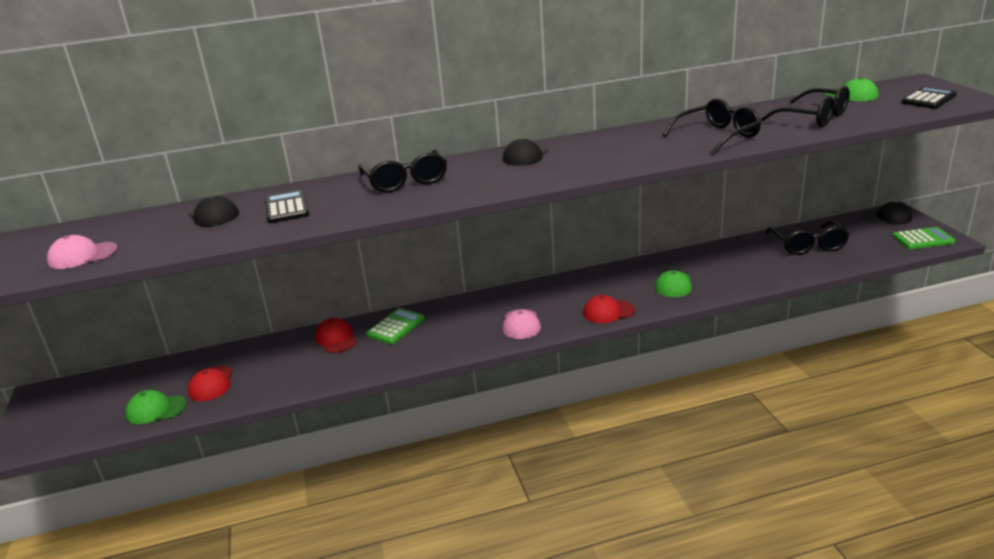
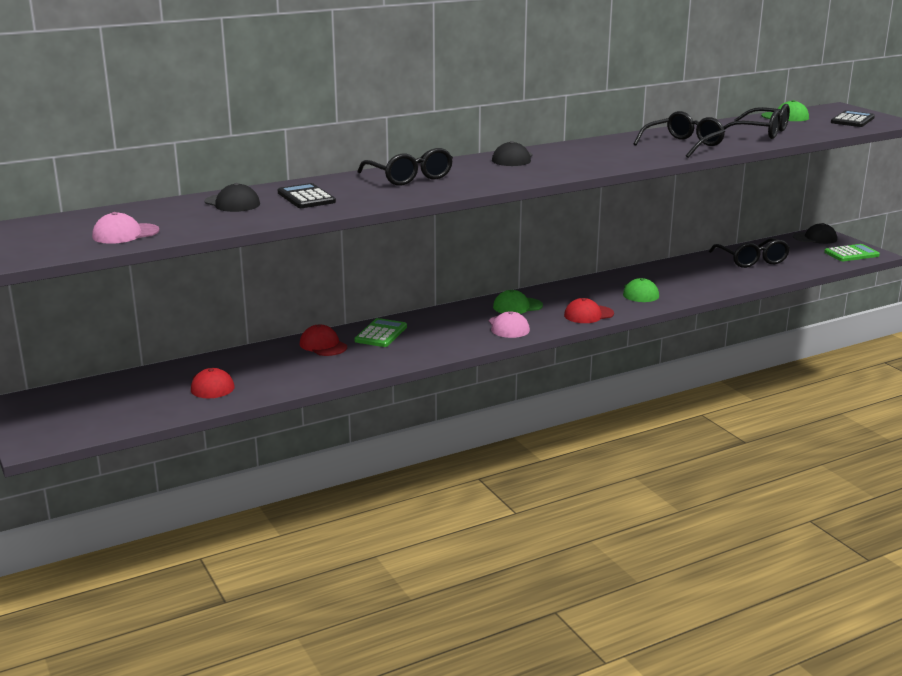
camera: 15 degrees left, 5 degrees down
green cap [125,390,186,424] -> green cap moved to [493,290,543,314]

